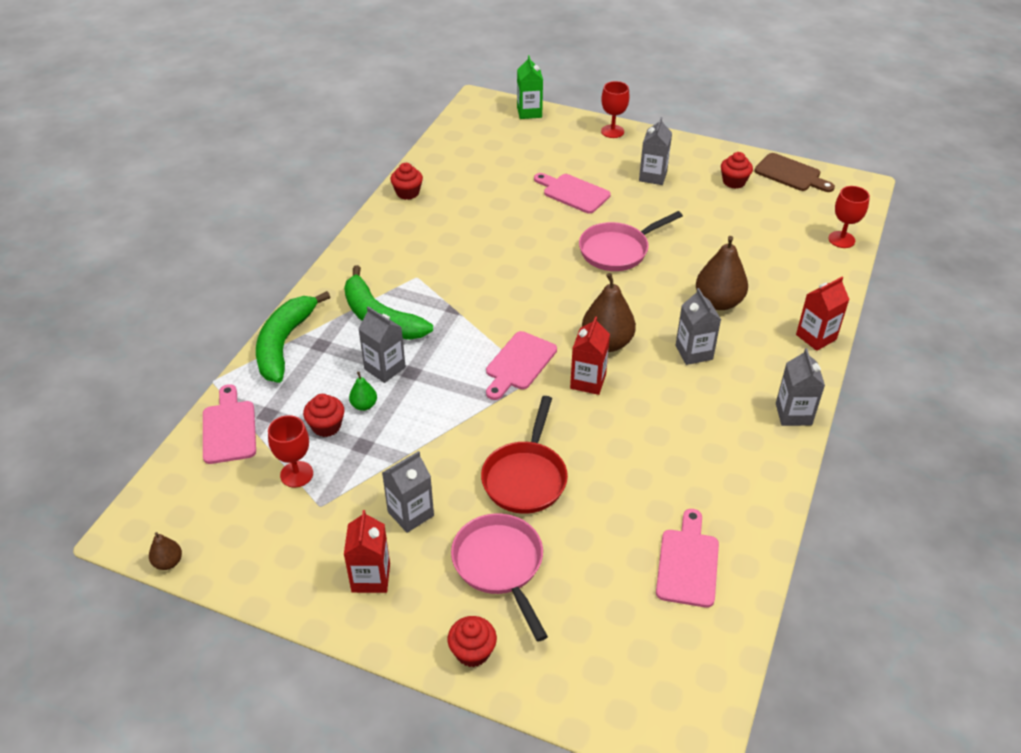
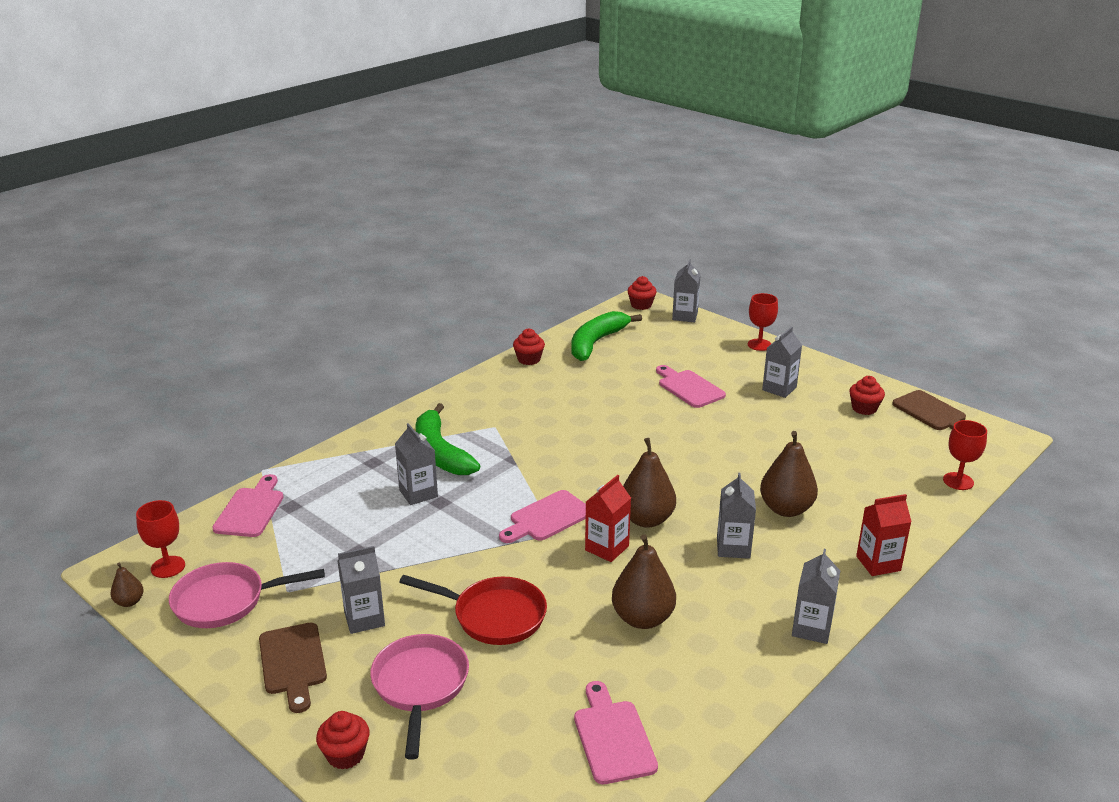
camera: 20 degrees right, 15 degrees down
green banana [256,291,330,383] -> green banana moved to [571,311,642,361]
red goblet [268,415,313,487] -> red goblet moved to [136,500,185,578]
red cupcake [303,394,344,437] -> red cupcake moved to [628,276,657,310]
red carton [344,510,390,593] -> brown cutting board [259,623,327,713]
green pear [349,372,377,411] -> none
red pan [481,396,568,514] -> red pan turned 105 degrees counterclockwise [399,575,547,645]
green carton [517,55,543,119] -> grey carton [672,259,701,322]
pink pan [579,211,683,271] -> pink pan moved to [169,562,325,628]
pink cutting board [656,509,719,608] -> pink cutting board turned 45 degrees counterclockwise [574,681,658,784]
none -> brown pear [612,534,676,629]

